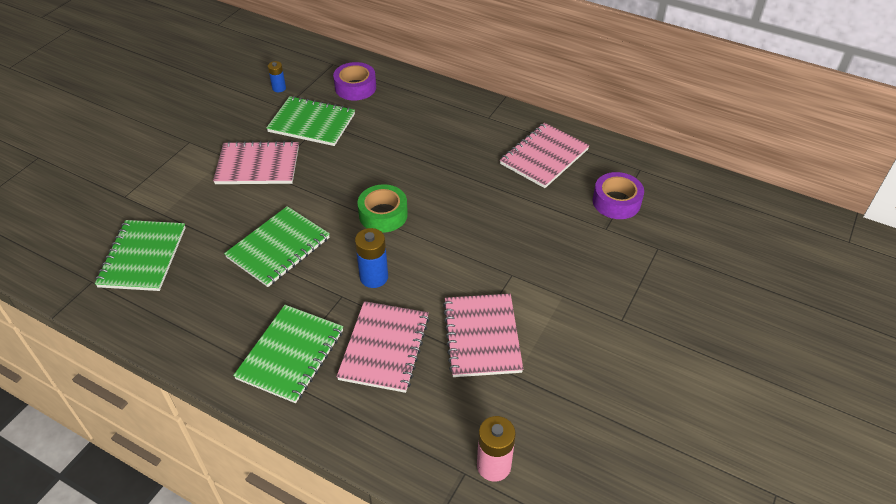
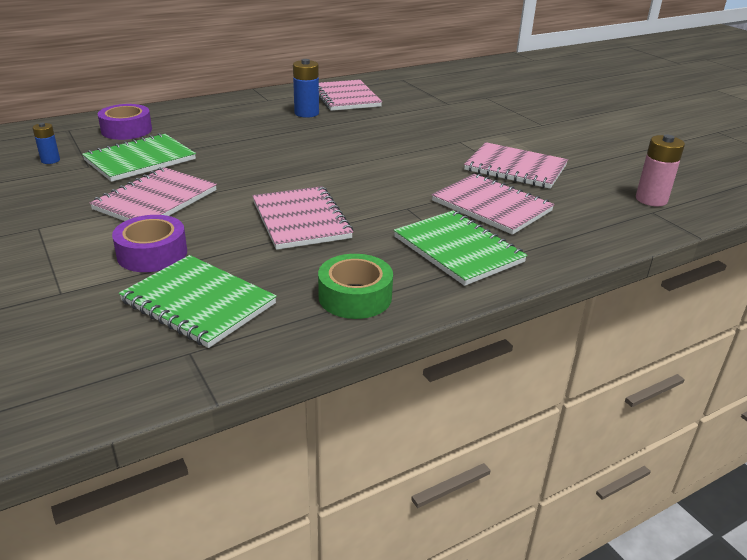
camera: 60 degrees left, 15 degrees down
green notebook [224,206,330,287] -> pink notebook [252,186,353,250]
blue battery [355,228,388,288] -> blue battery moved to [293,59,319,118]
green tape [357,184,408,233] -> green tape moved to [318,254,393,319]
purple tape [593,172,644,219] -> purple tape moved to [112,215,187,272]

